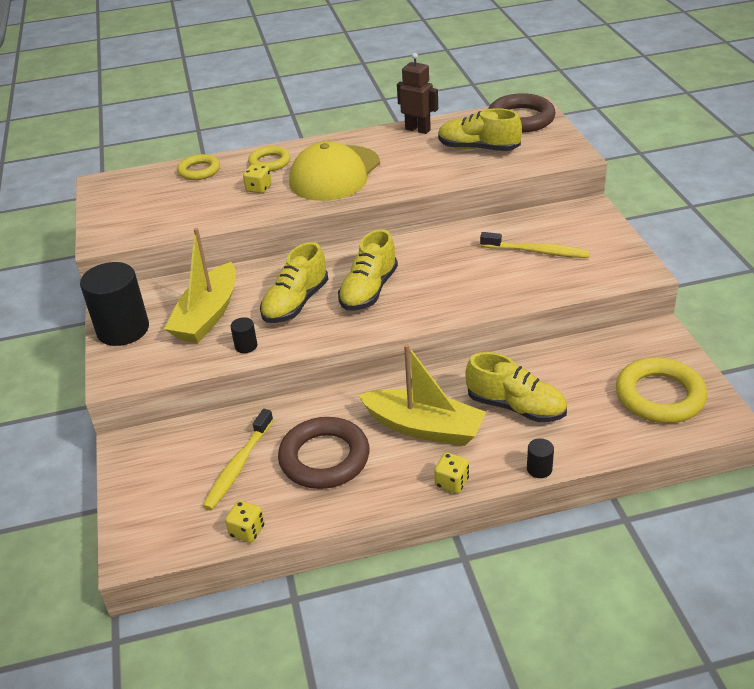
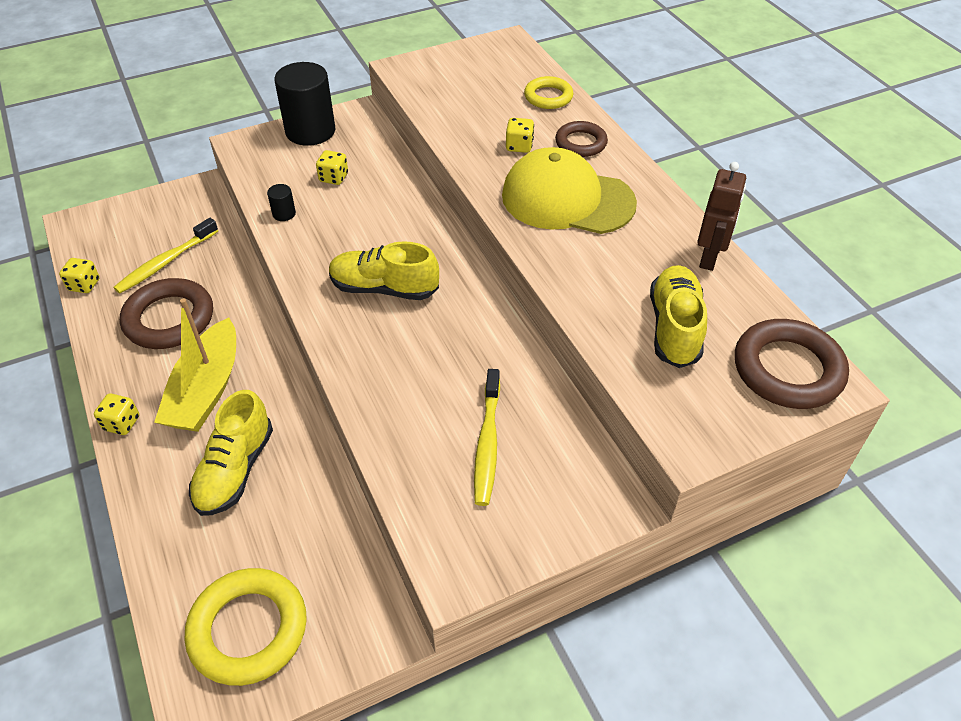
camera: 75 degrees right, 10 degrees up
yellow boat [164,228,236,343] -> yellow dice [316,150,348,185]
yellow toothbrush [203,409,273,510] -> yellow toothbrush turned 60 degrees counterclockwise [114,218,218,293]
yellow ring [248,146,290,171] -> brown ring [555,121,608,157]
yellow shoe [260,242,328,323] -> none
black cylinder [527,438,554,478] -> none

